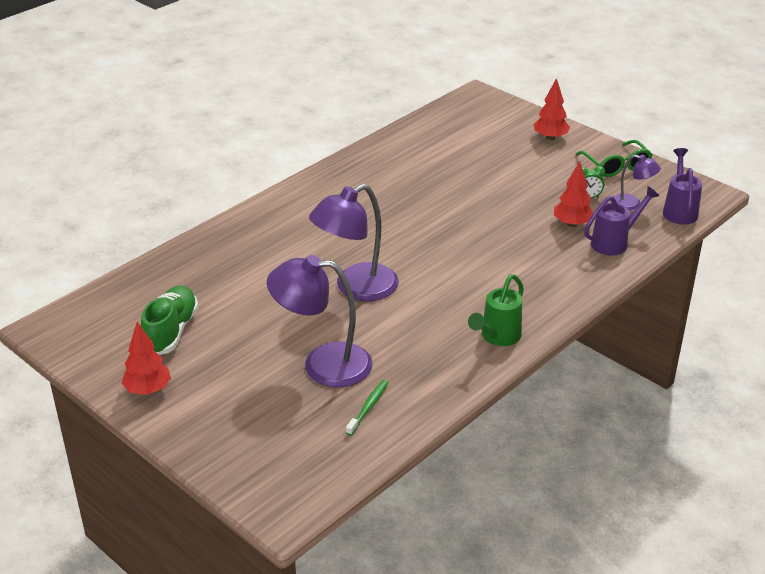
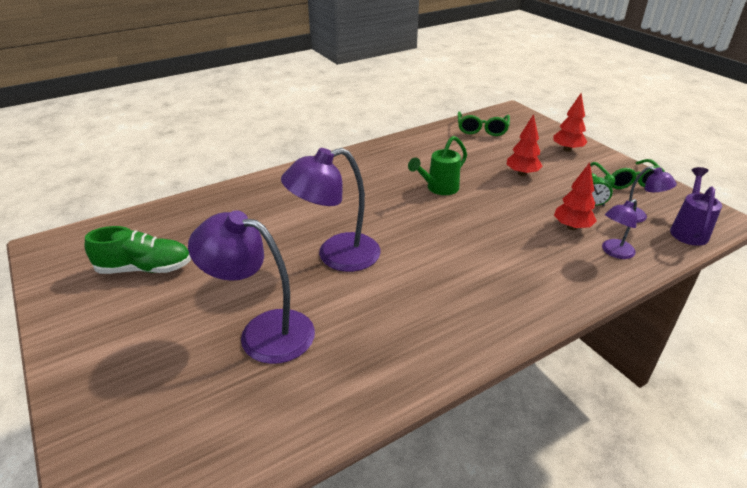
camera: 15 degrees right, 0 degrees up
red tree [121,322,171,395] -> red tree moved to [506,114,542,176]
green shoe [141,286,198,355] -> green shoe turned 60 degrees clockwise [85,226,191,274]
green toothbrush [346,380,389,436] -> none
green watering can [468,274,524,346] -> green watering can moved to [408,136,467,195]
purple watering can [584,186,659,256] -> purple lamp [602,199,637,259]
none -> green glasses [458,111,510,136]

